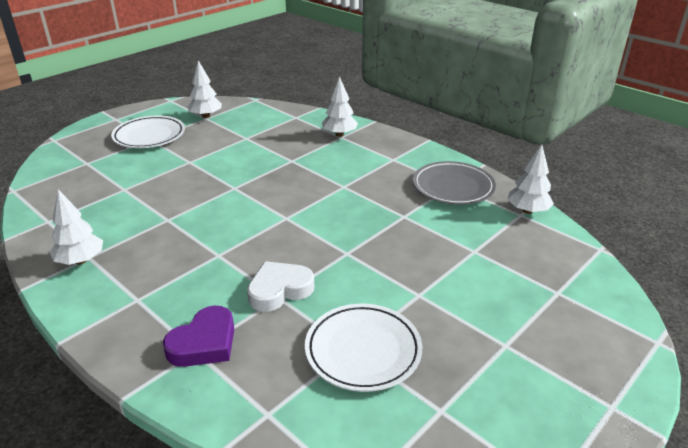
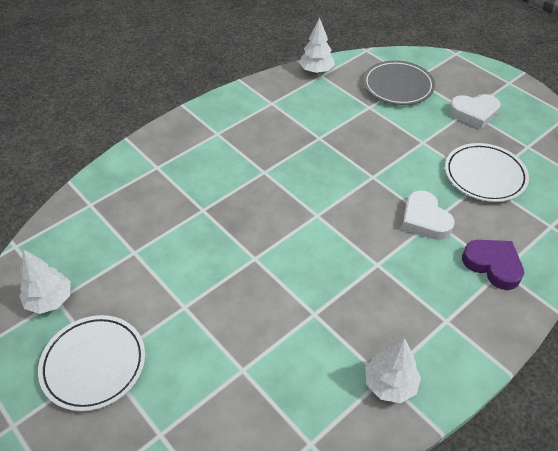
camera: 85 degrees left, 15 degrees up
white tree [322,76,358,137] -> none
grey plate [413,161,496,205] -> grey plate moved to [363,60,435,105]
none -> white heart [449,94,500,129]

